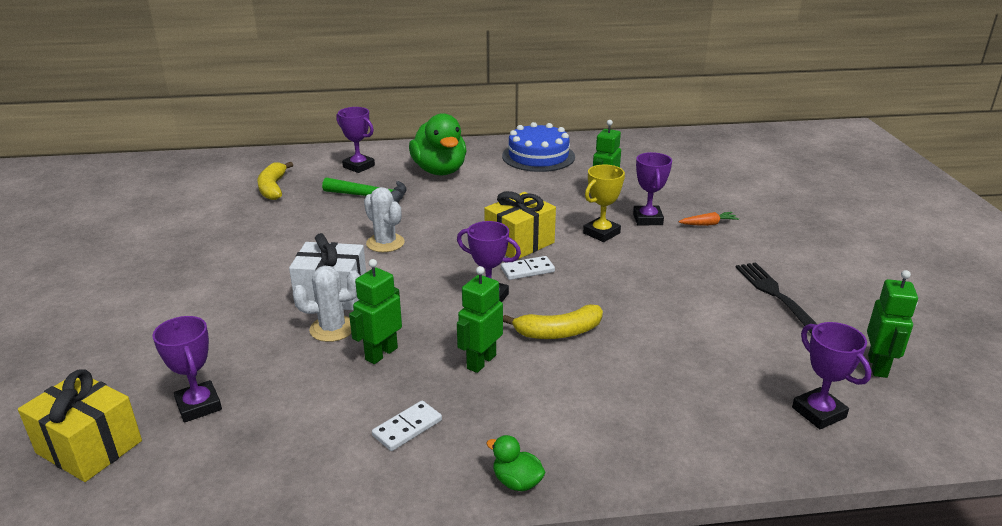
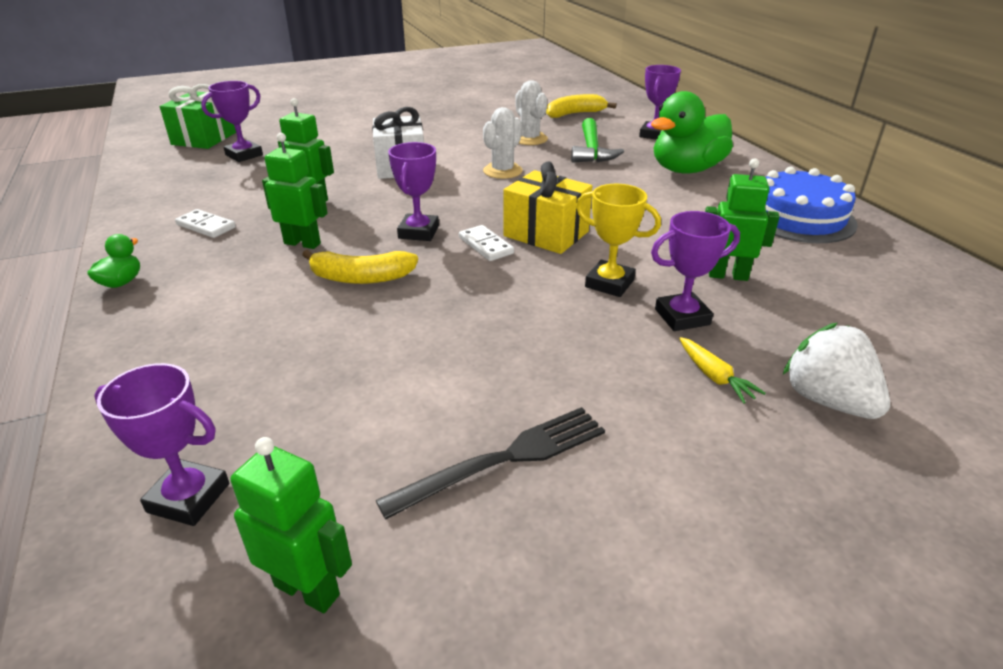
camera: 75 degrees right, 5 degrees up
yellow gift [18,369,142,482] -> green gift [160,84,236,149]
white cactus [293,266,360,342] -> white cactus moved to [515,80,548,145]
yellow banana [503,304,603,339] -> yellow banana turned 60 degrees counterclockwise [302,250,418,284]
orange carrot [679,212,739,226] -> yellow carrot [679,337,766,404]
purple trophy [792,322,871,429] -> purple trophy turned 60 degrees clockwise [94,363,229,526]
green robot [867,270,918,378] -> green robot turned 150 degrees counterclockwise [230,437,352,613]
none -> white strawberry [783,323,890,419]

